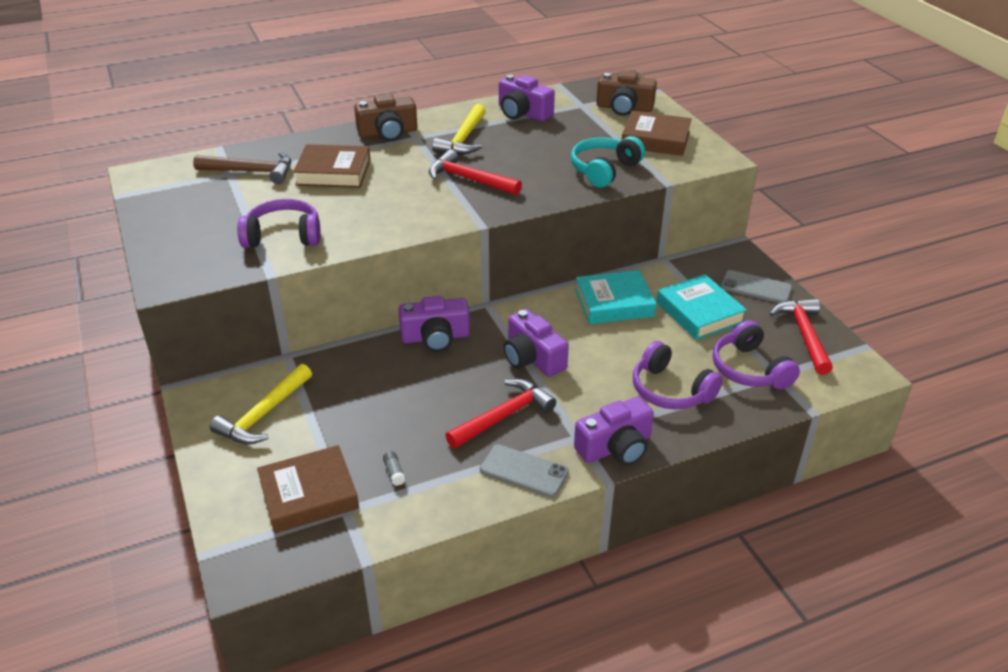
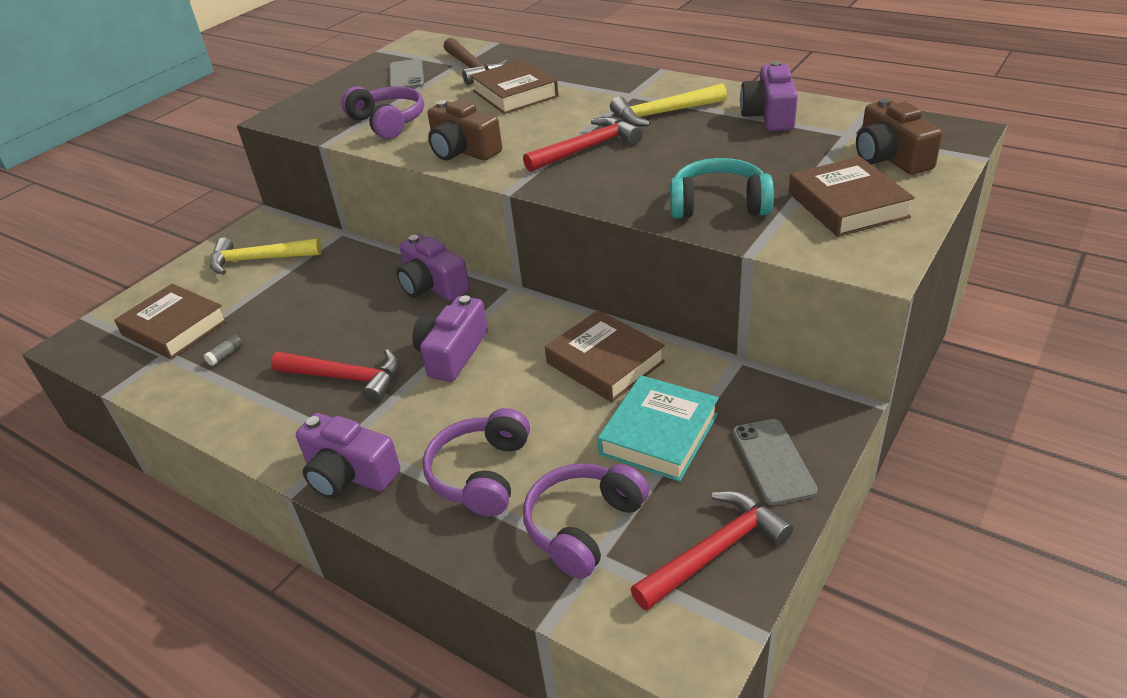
camera: 60 degrees right, 0 degrees up
brown camera [354,94,417,141] -> brown camera moved to [427,99,502,161]
red hammer [429,149,522,195] -> red hammer turned 60 degrees clockwise [523,116,643,172]
grey phone [480,444,569,498] -> grey phone moved to [389,59,424,88]
turquoise book [575,270,657,324] -> brown book [545,310,665,402]

